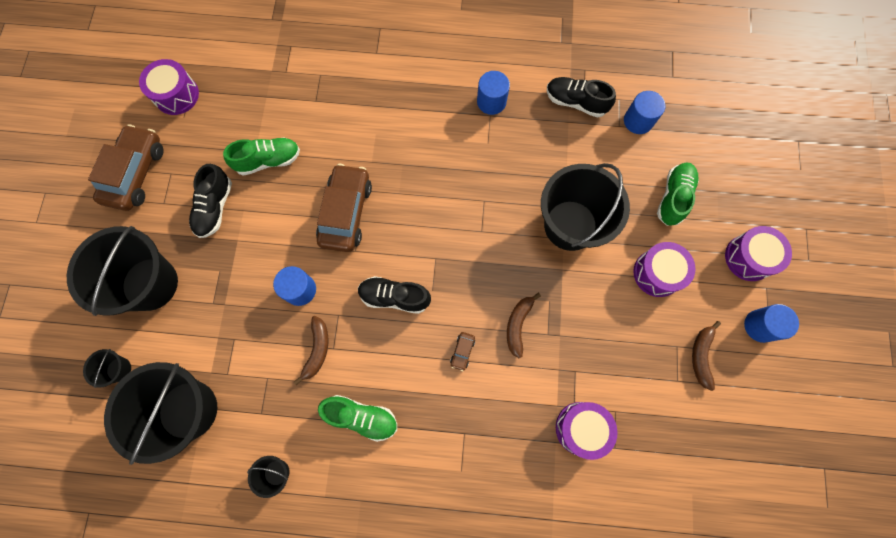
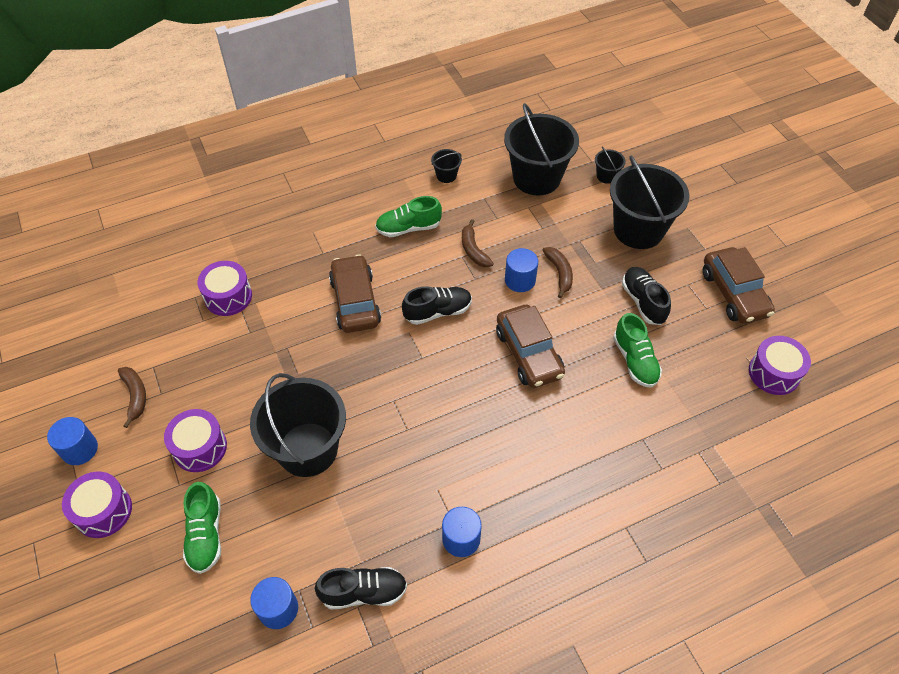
camera: 150 degrees right, 20 degrees down
green shoe [223,137,300,176] -> green shoe turned 60 degrees counterclockwise [613,313,662,388]
brown car [450,332,475,371] -> brown car [329,254,381,333], size x2.50
brown banana [507,293,541,358] -> brown banana moved to [542,247,573,298]

